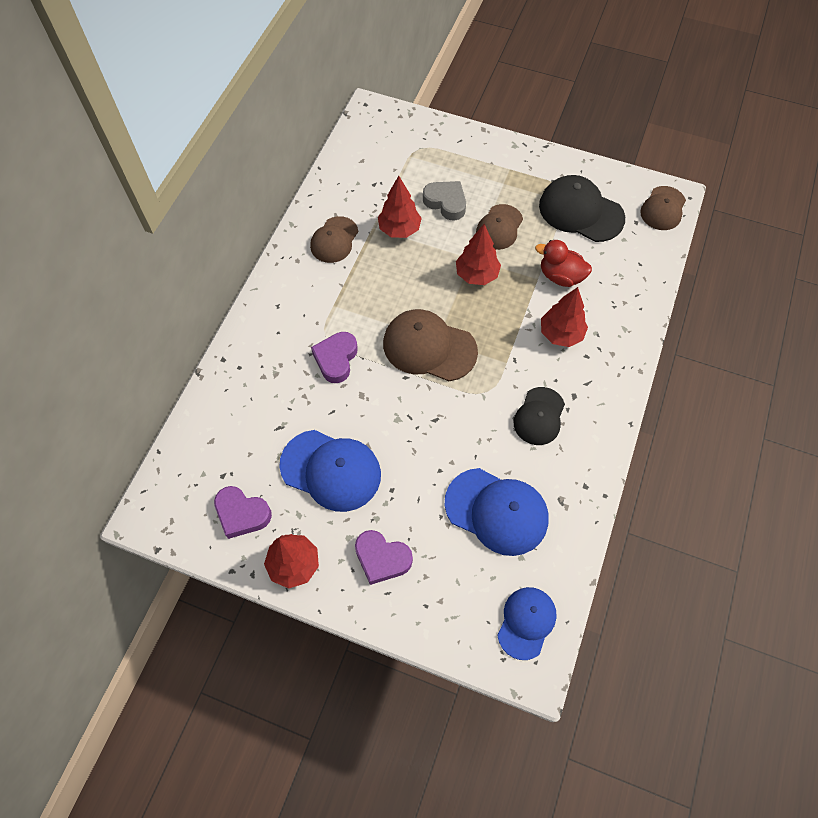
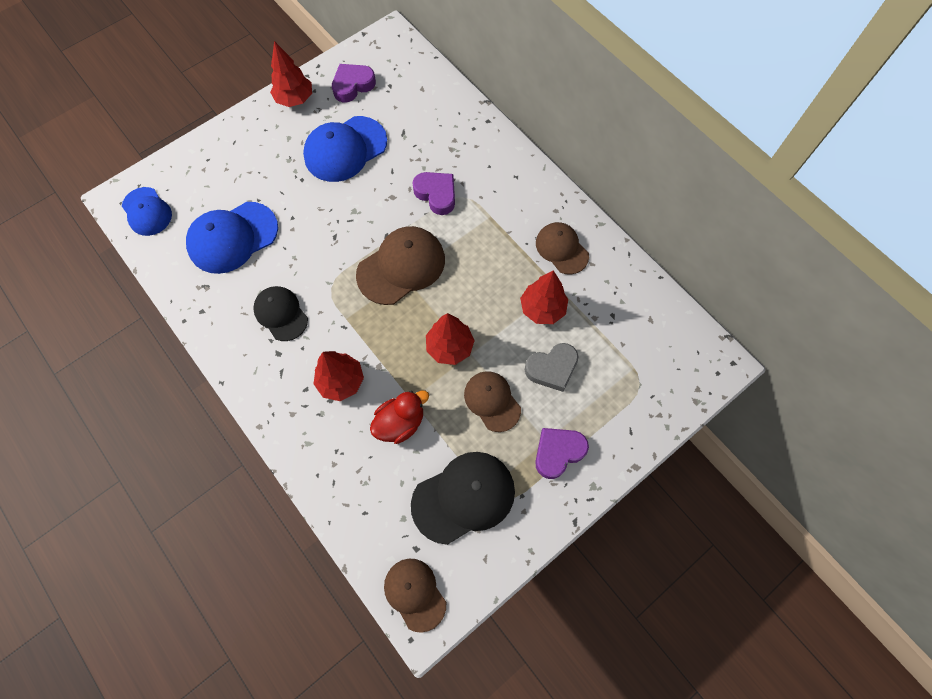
camera: 120 degrees right, 5 degrees up
purple heart [355,530,413,585] -> purple heart moved to [535,428,589,479]

